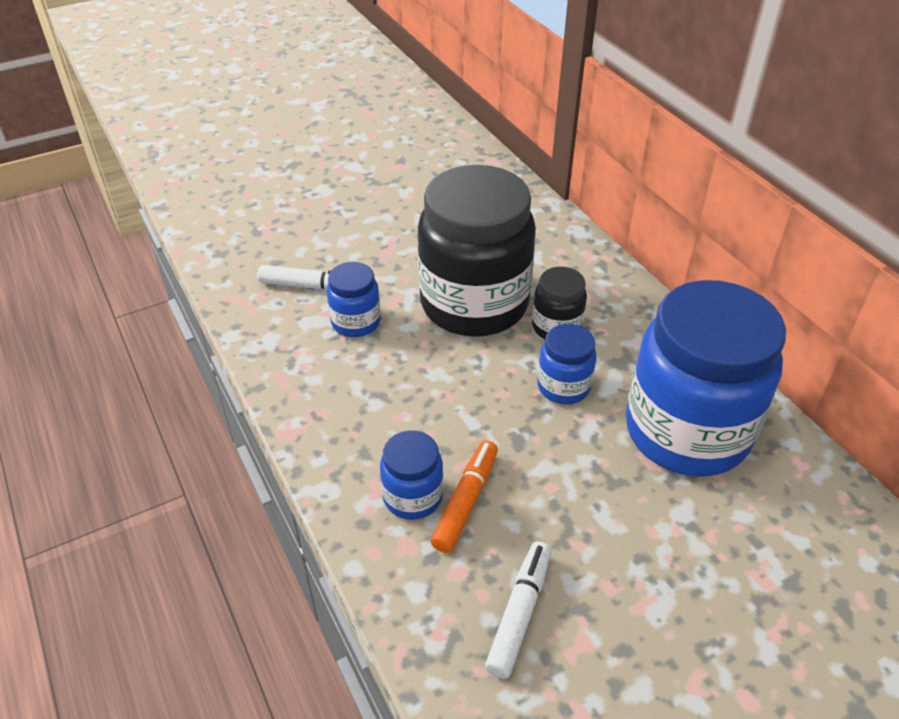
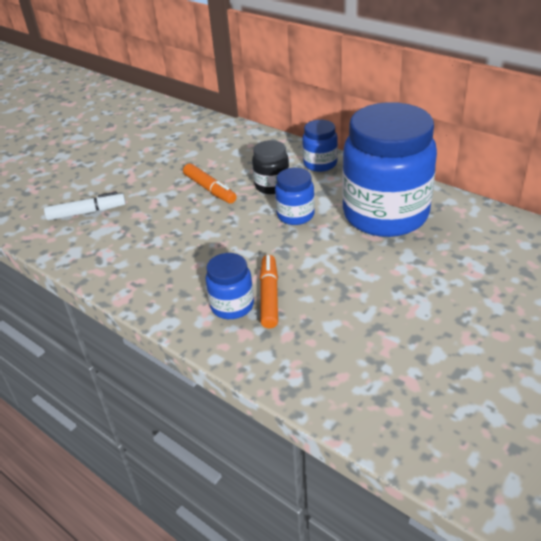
camera: 20 degrees left, 5 degrees down
blue jar [327,262,381,337] -> blue jar moved to [302,120,338,172]
black jar [417,165,536,337] -> orange marker [183,163,237,204]
white marker [485,541,551,679] -> none

